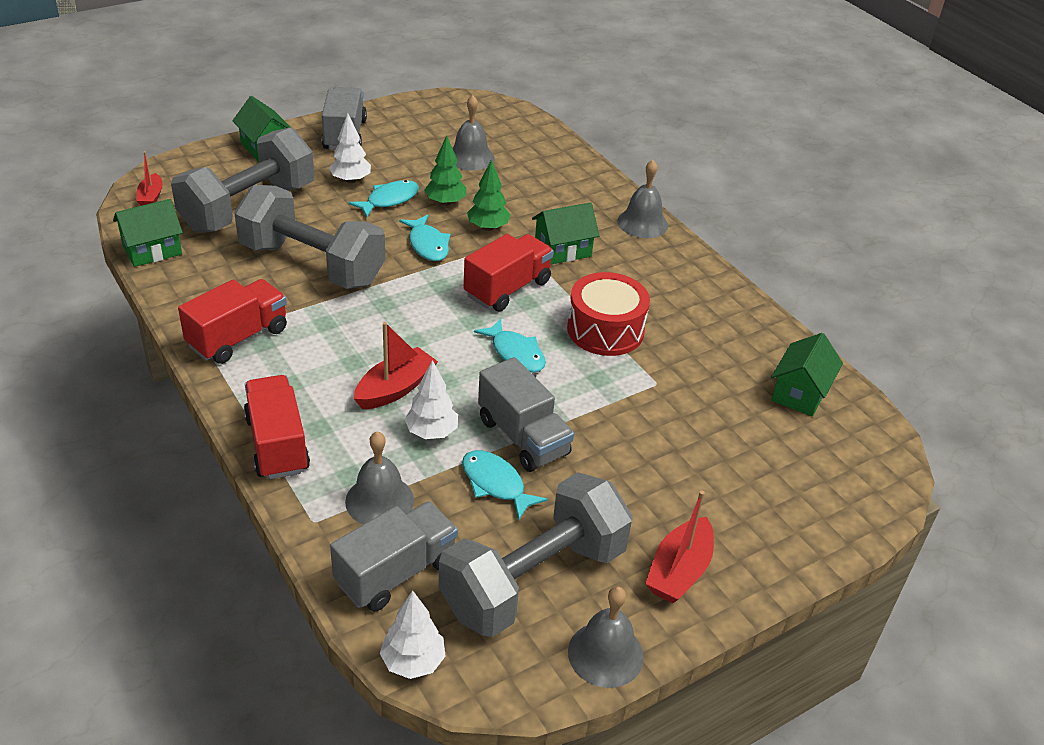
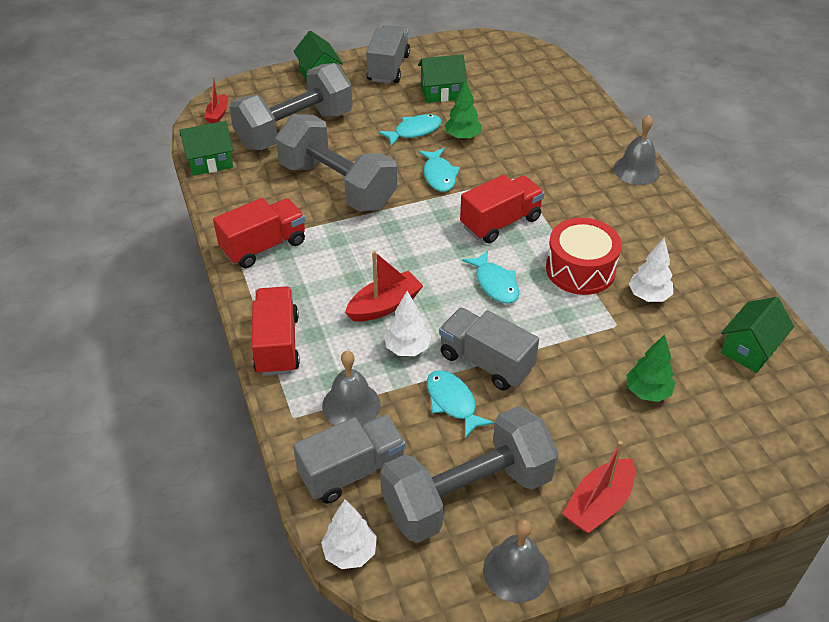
camera: 15 degrees right, 5 degrees up
white tree [329,113,371,183] -> white tree moved to [629,238,673,302]
grey bell [453,95,494,171] -> none
green tree [467,159,511,231] -> green tree moved to [626,334,675,402]
grey truck [478,357,574,472] -> grey truck turned 150 degrees clockwise [439,308,539,391]
green house [532,202,599,265] -> green house moved to [418,54,467,103]

